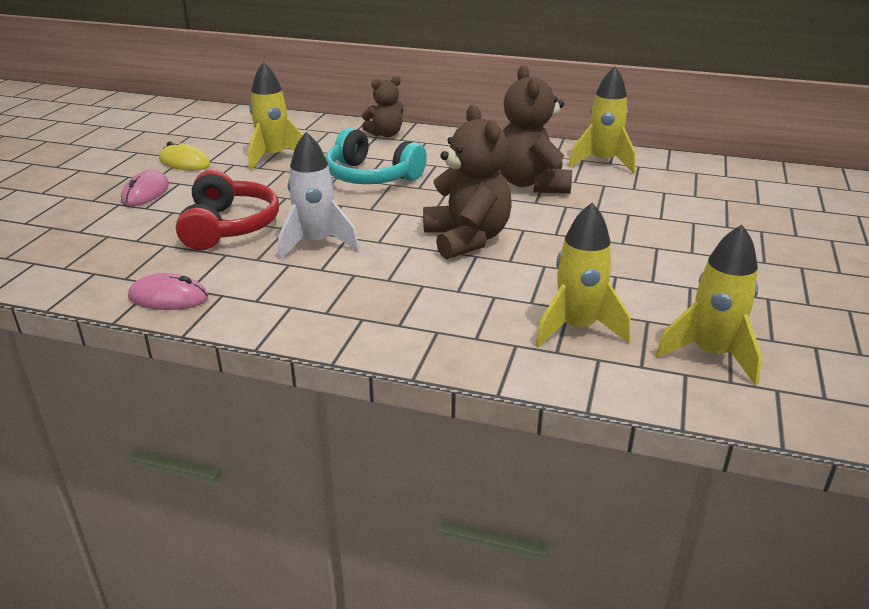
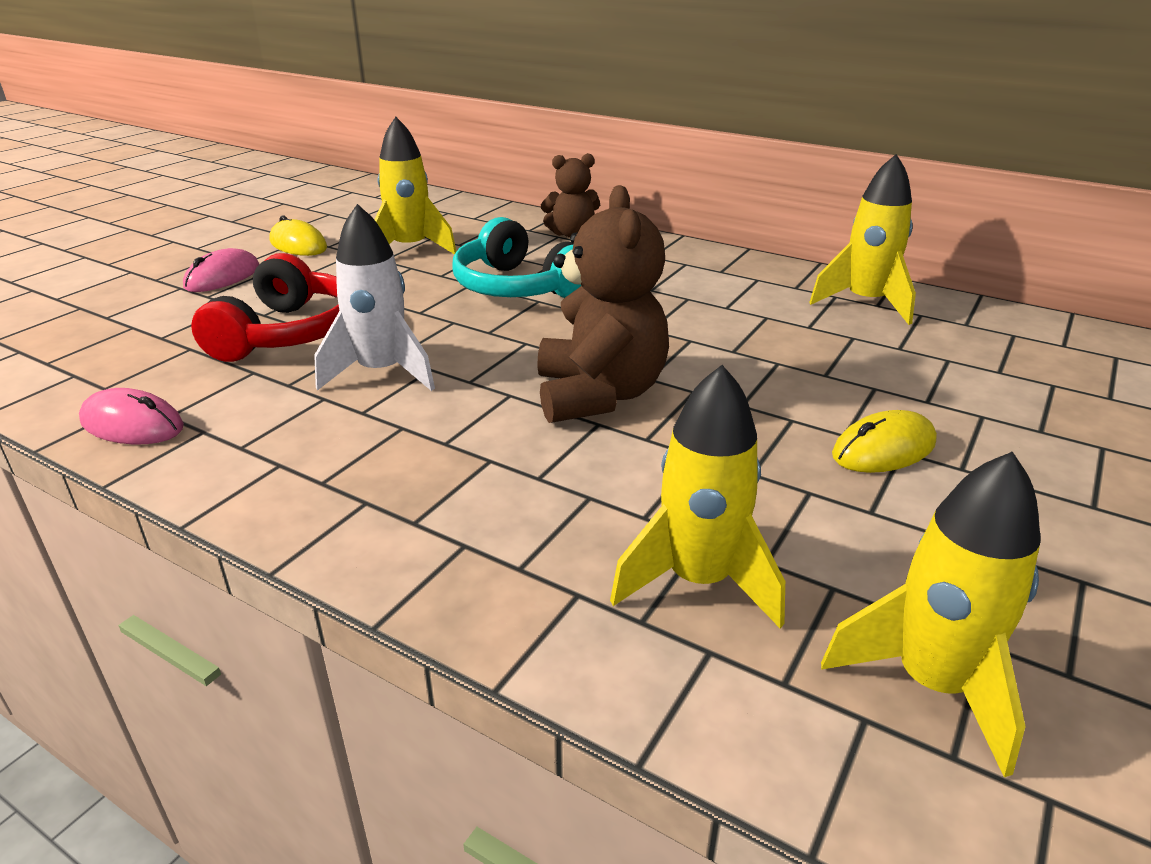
camera: 15 degrees right, 0 degrees up
brown teddy bear [500,65,572,194] -> none
none -> yellow mouse [832,410,937,473]

